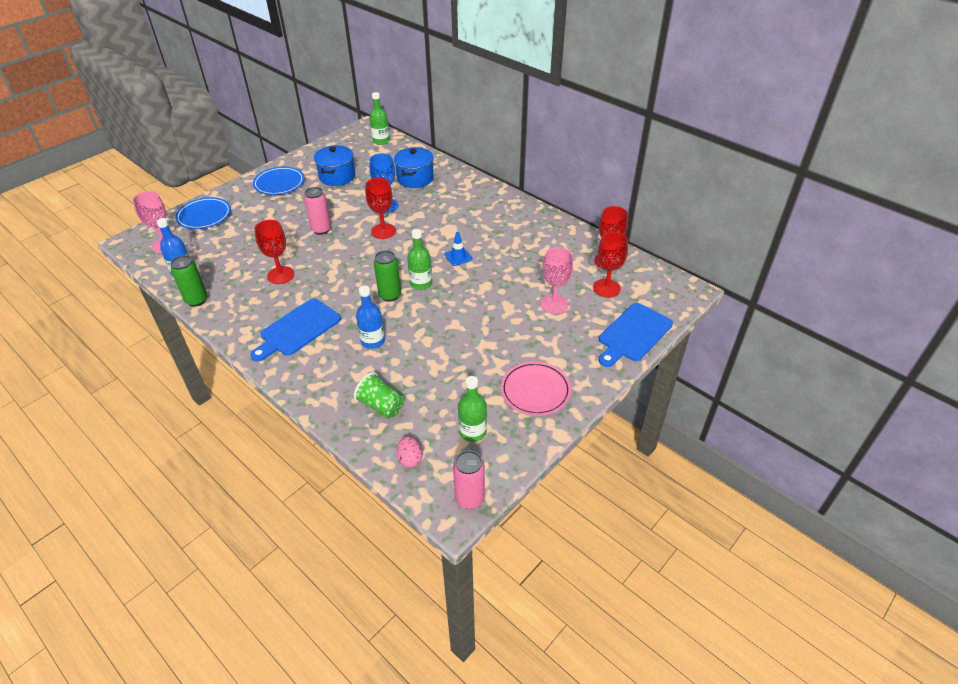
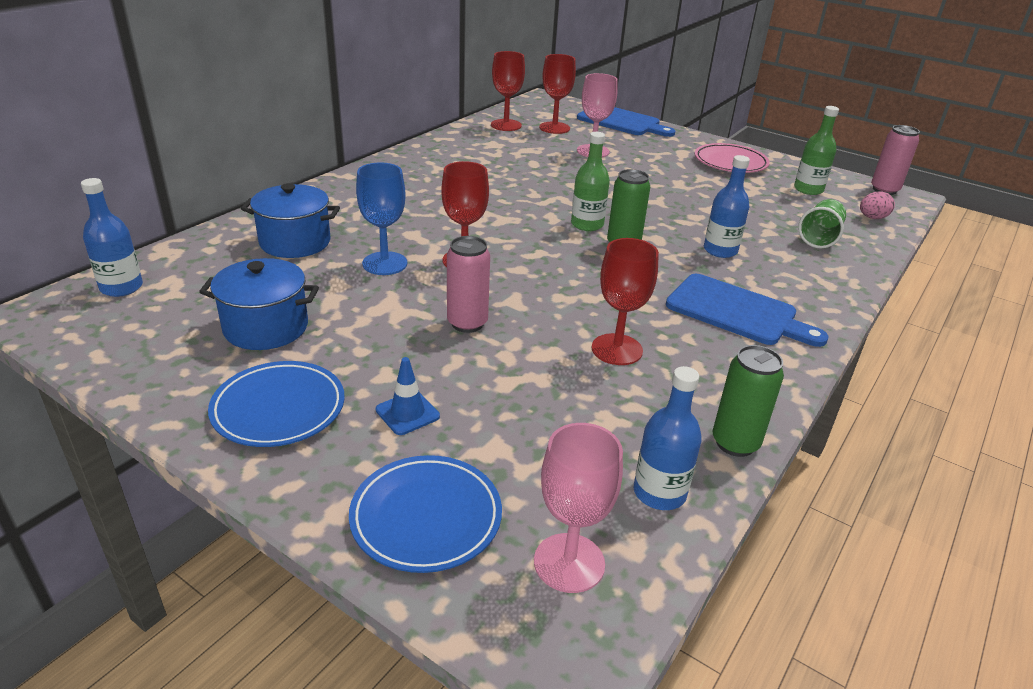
camera: 100 degrees left, 10 degrees down
green bottle [369,92,390,145] -> blue bottle [81,178,143,297]
blue traffic cone [444,232,473,266] -> blue traffic cone moved to [376,357,440,435]

